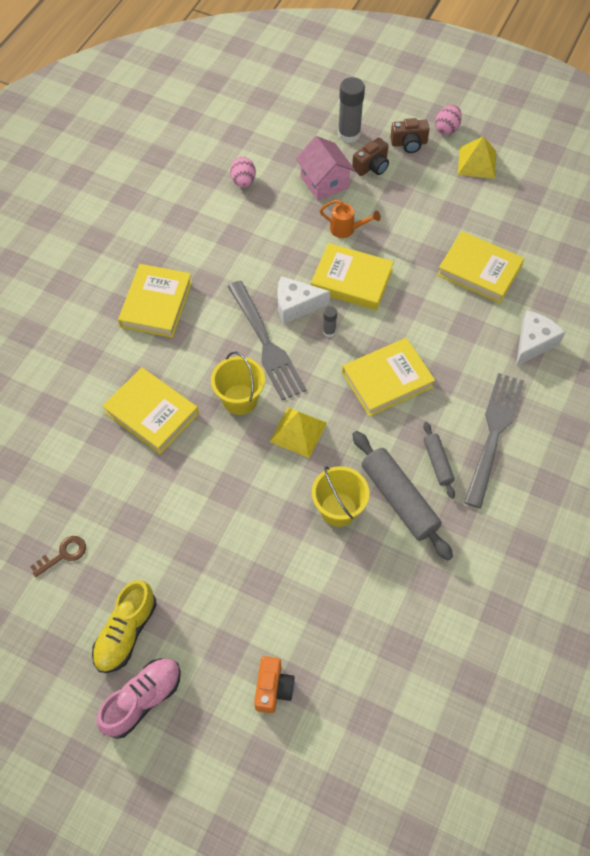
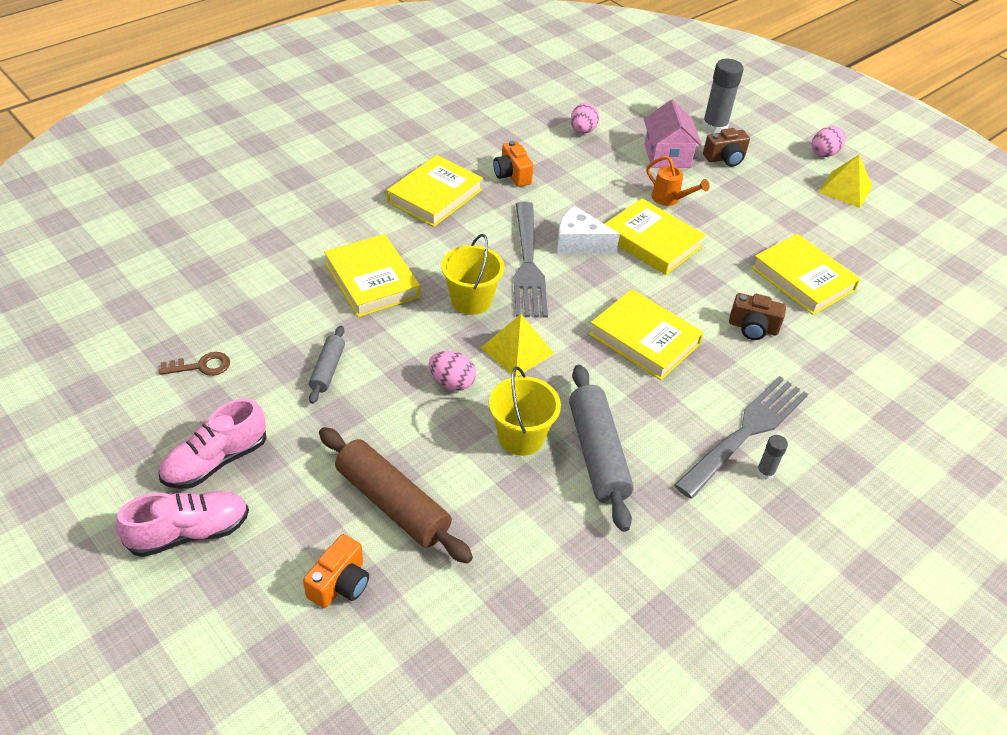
camera: 20 degrees right, 15 degrees down
yellow shoe [92,580,157,673] -> pink shoe [159,398,267,489]
grey glue stick [323,306,337,337] -> grey glue stick moved to [757,435,788,480]
yellow book [342,338,435,417] -> yellow book turned 45 degrees clockwise [589,289,704,380]
brown camera [390,118,430,153] -> brown camera moved to [729,293,786,340]
grey rolling pin [423,422,455,499] -> grey rolling pin moved to [309,325,345,404]
white cheese [516,310,565,366] -> none
none -> brown rolling pin [319,427,473,564]
none -> pink egg [429,351,476,391]
none -> orange camera [493,141,534,187]

